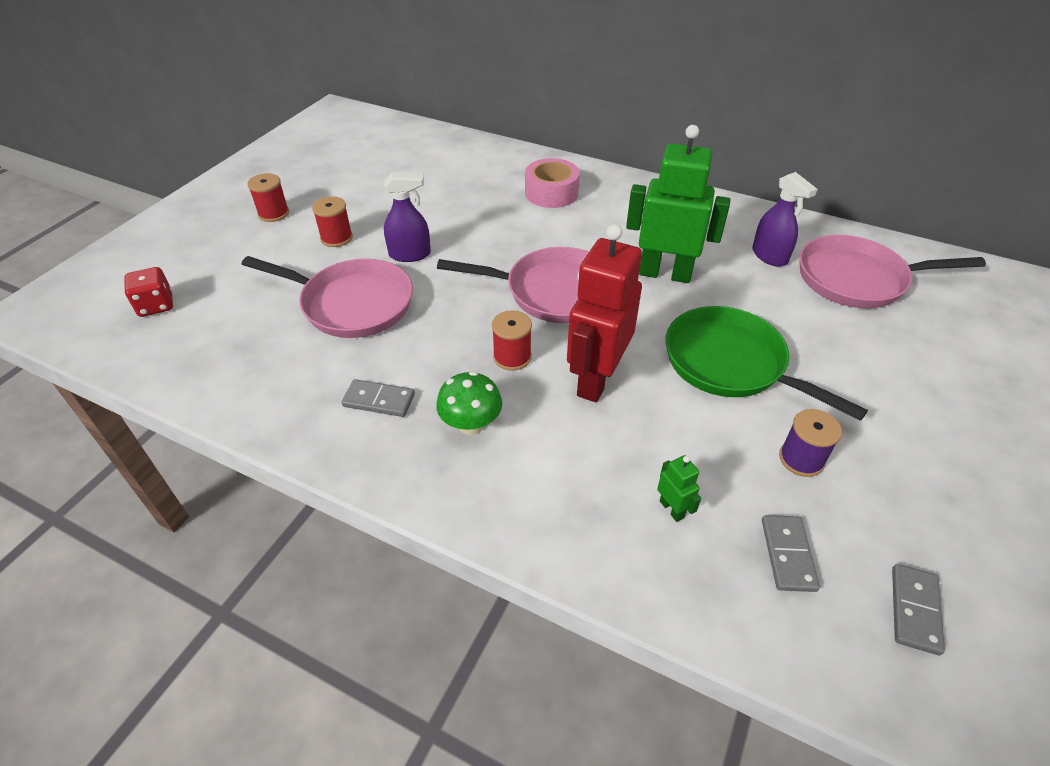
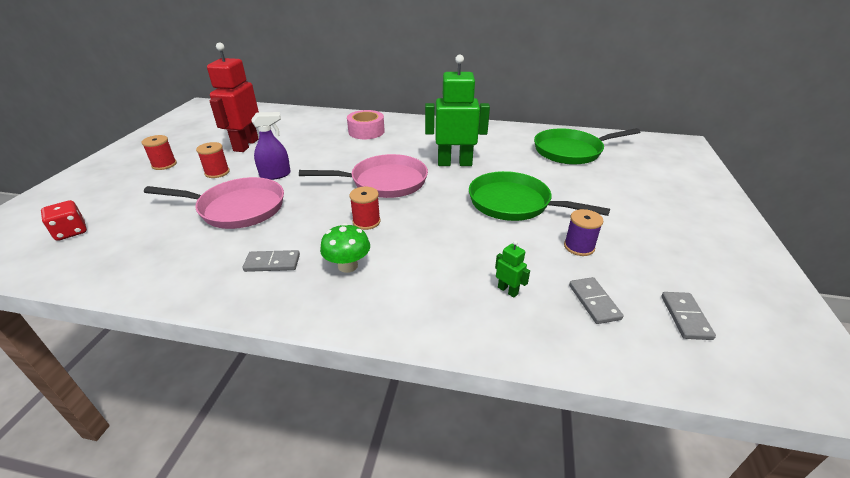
camera: 15 degrees left, 10 degrees down
red robot [567,224,642,402] -> red robot moved to [207,42,259,152]
purple spray bottle [752,172,818,267] -> none
pink pan [799,235,986,308] -> green pan [534,128,640,165]

